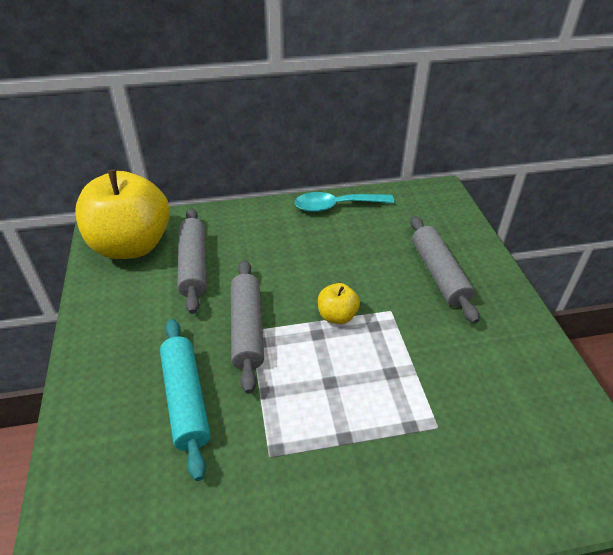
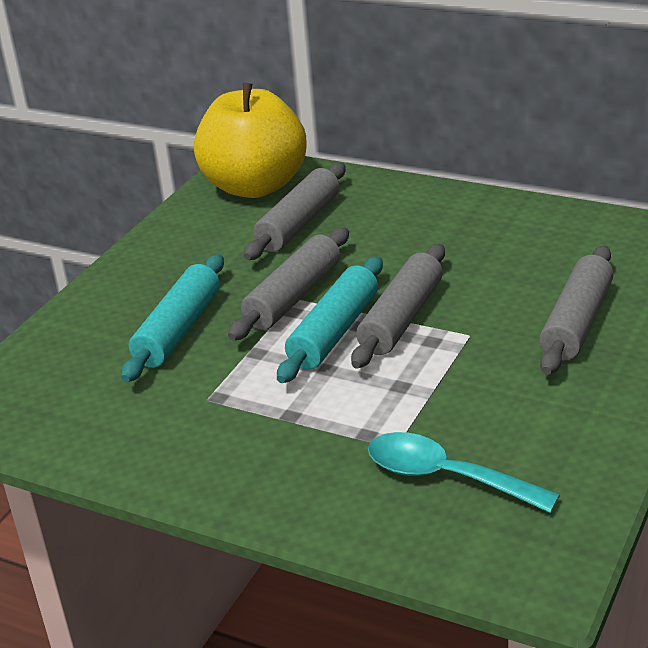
camera: 40 degrees right, 10 degrees down
turquoise spoon [295,192,394,212] -> turquoise spoon moved to [368,432,560,513]
yellow apple [318,283,360,324] -> grey rolling pin [351,244,445,368]
none -> turquoise rolling pin [277,256,383,383]

